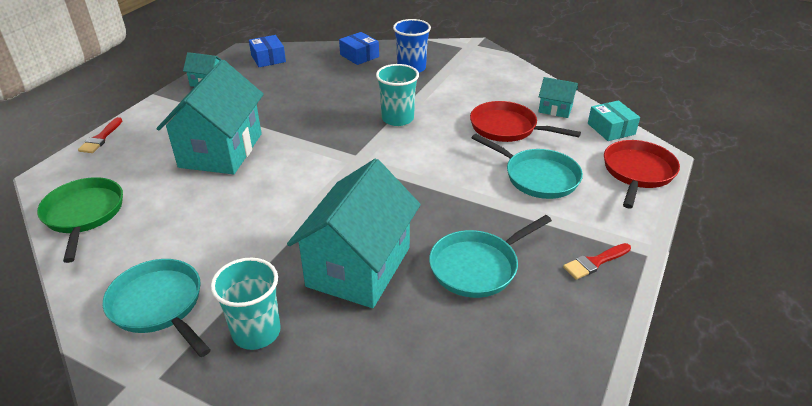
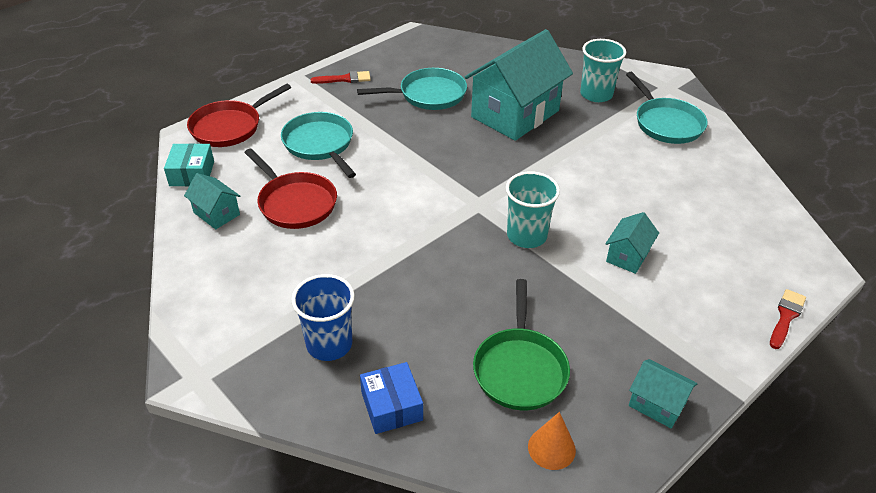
camera: 160 degrees left, 5 degrees up
green pan [37,177,123,263] -> green pan moved to [473,279,570,410]
turquoise house [157,60,264,174] -> turquoise house [605,212,659,274], size x0.45
blue box [249,35,286,67] -> orange cone [528,412,576,470]
turquoise cup [376,64,419,126] -> turquoise cup moved to [506,171,560,248]

